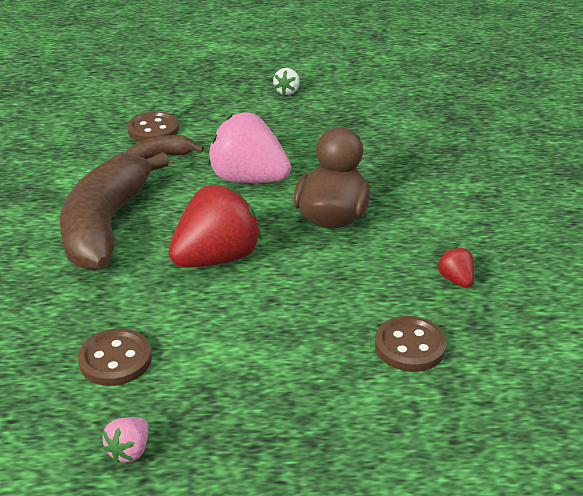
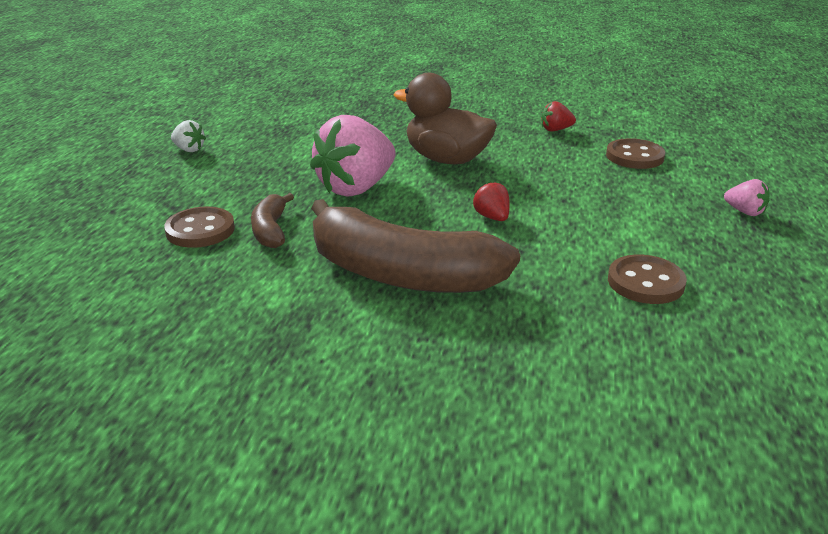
camera: 75 degrees left, 5 degrees down
pink strawberry [103,417,148,463] -> pink strawberry moved to [724,179,770,216]
red strawberry [168,185,262,267] -> red strawberry [473,181,510,221], size x0.44

